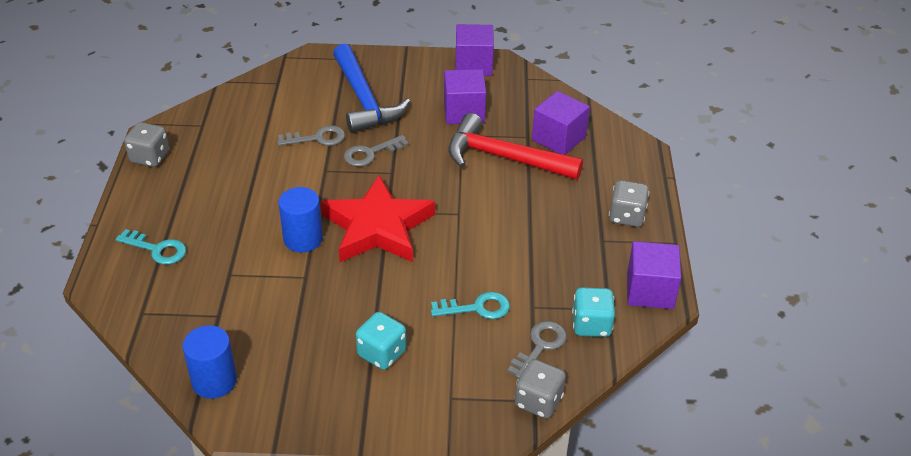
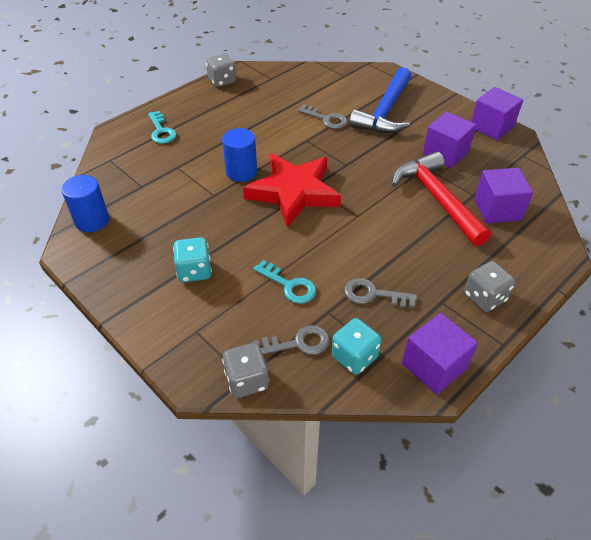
camera: 45 degrees right, 5 degrees up
grey key [344,135,409,167] -> grey key moved to [344,278,417,308]

